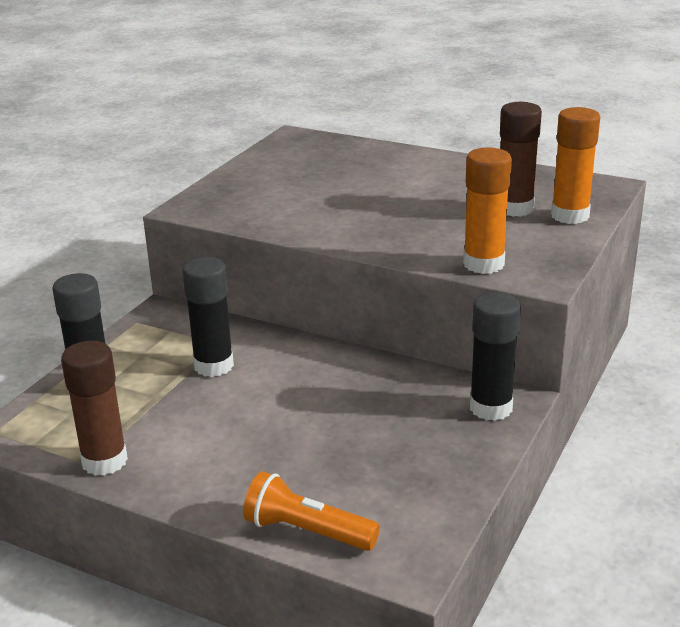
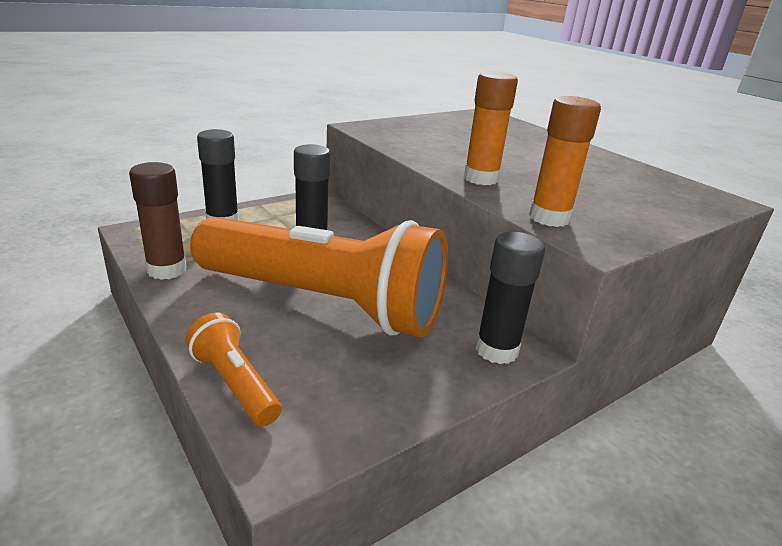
camera: 25 degrees right, 0 degrees up
brown glue stick [500,102,542,217] -> none
orange glue stick [551,107,600,224] -> orange glue stick moved to [464,71,518,185]
none -> orange flashlight [190,217,448,337]

